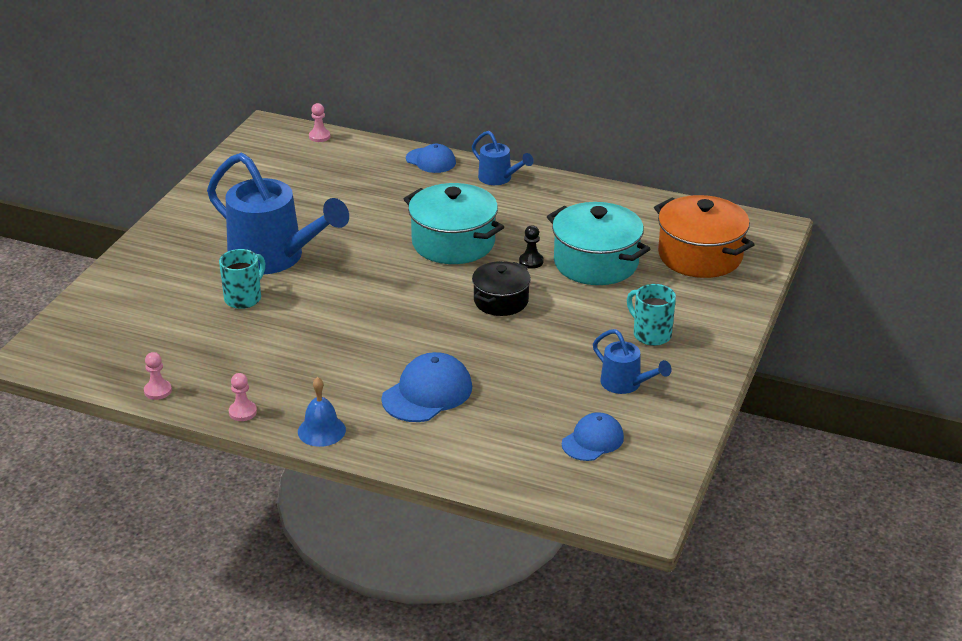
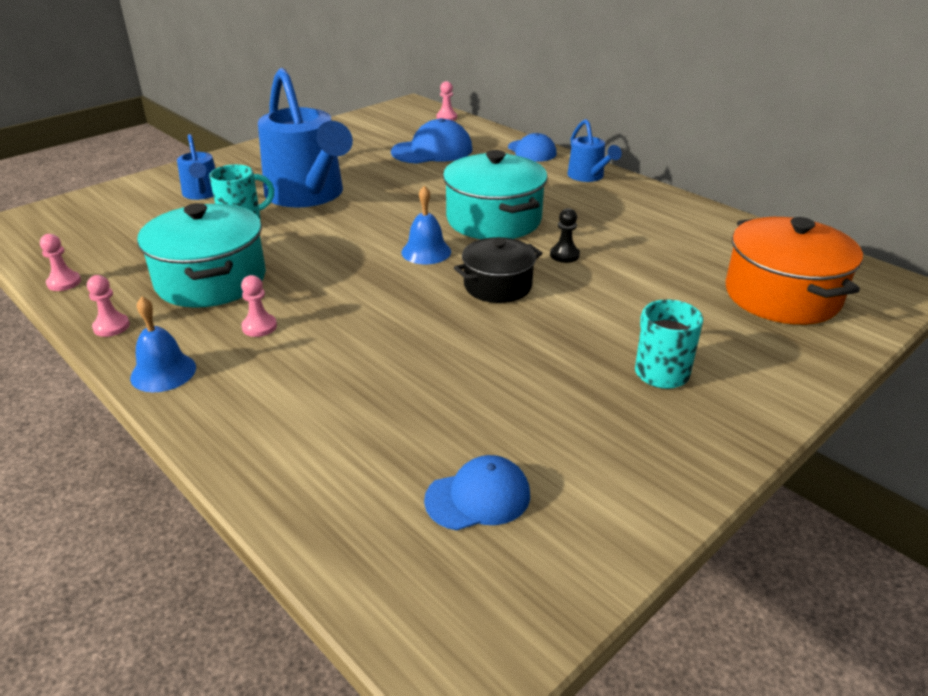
camera: 25 degrees right, 0 degrees up
blue cap [381,352,472,422] -> blue cap moved to [391,118,472,164]
turquoise pot [547,202,650,285] -> turquoise pot moved to [137,203,266,308]
blue watering can [593,329,672,394] -> blue watering can moved to [177,134,216,200]
none -> pink pawn [241,275,277,337]
none -> blue bell [401,186,451,264]

